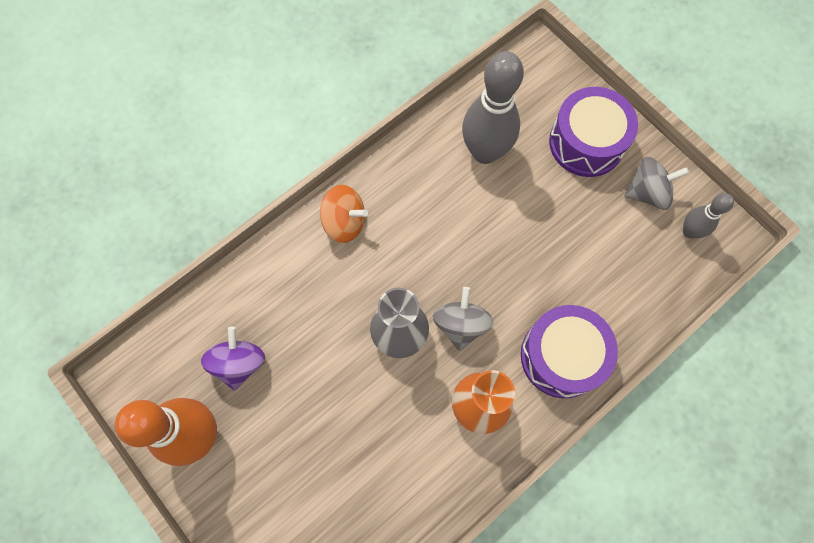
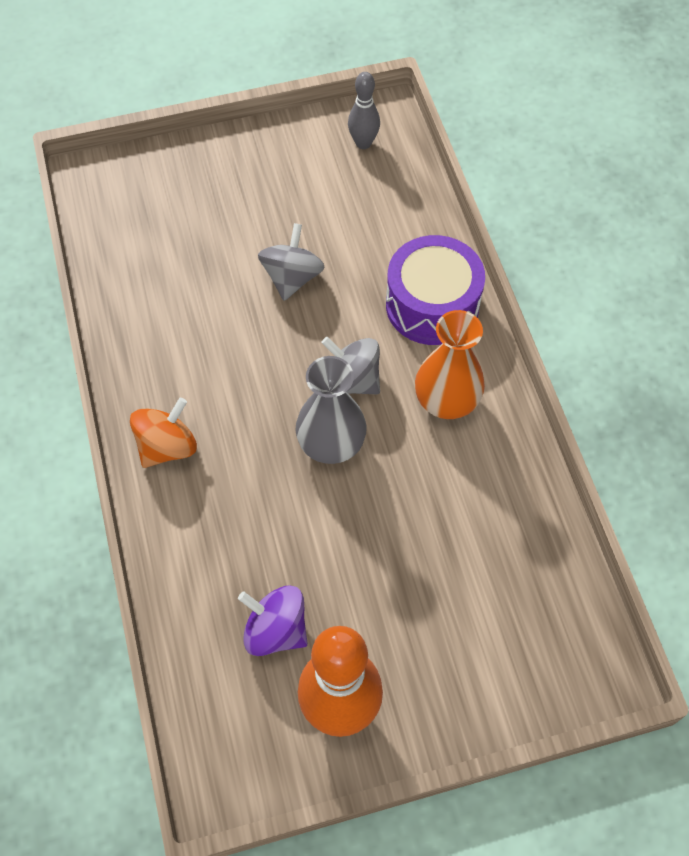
camera: 65 degrees left, 10 degrees down
grey bowling pin [462,51,524,164] -> none
purple drum [549,87,638,177] -> none
grey spinning top [625,157,689,210] -> grey spinning top moved to [258,223,325,301]

